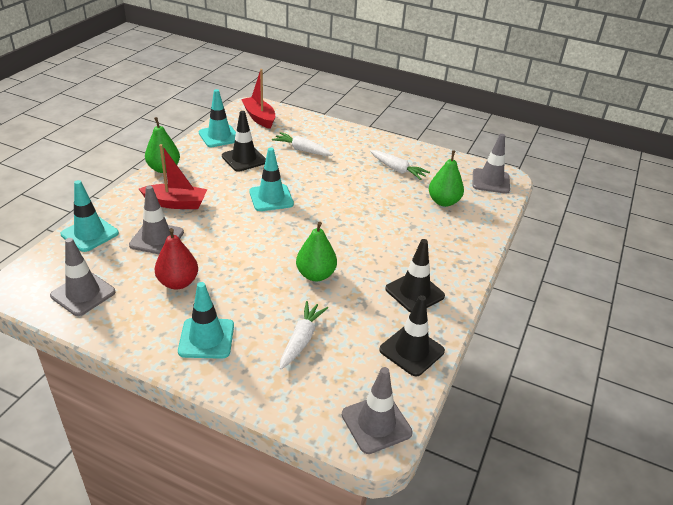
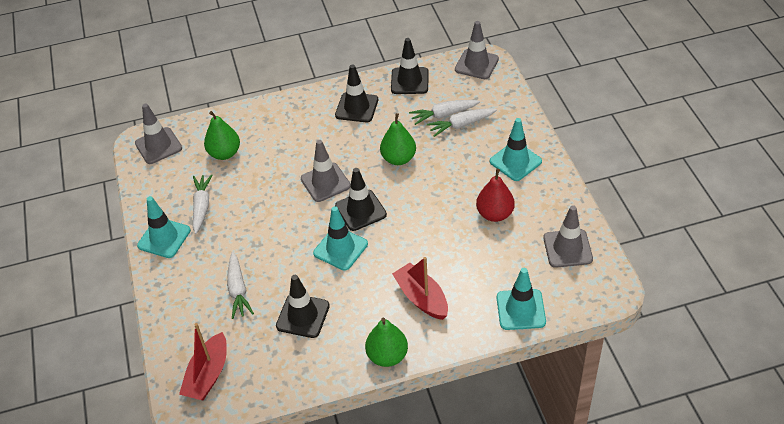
camera: 125 degrees left, 10 degrees up
grey traffic cone [129,185,184,254] -> grey traffic cone moved to [301,140,350,202]
turquoise traffic cone [199,89,236,147] -> turquoise traffic cone moved to [137,196,191,258]
none -> black traffic cone [335,168,387,231]
none -> white carrot [409,100,480,125]

